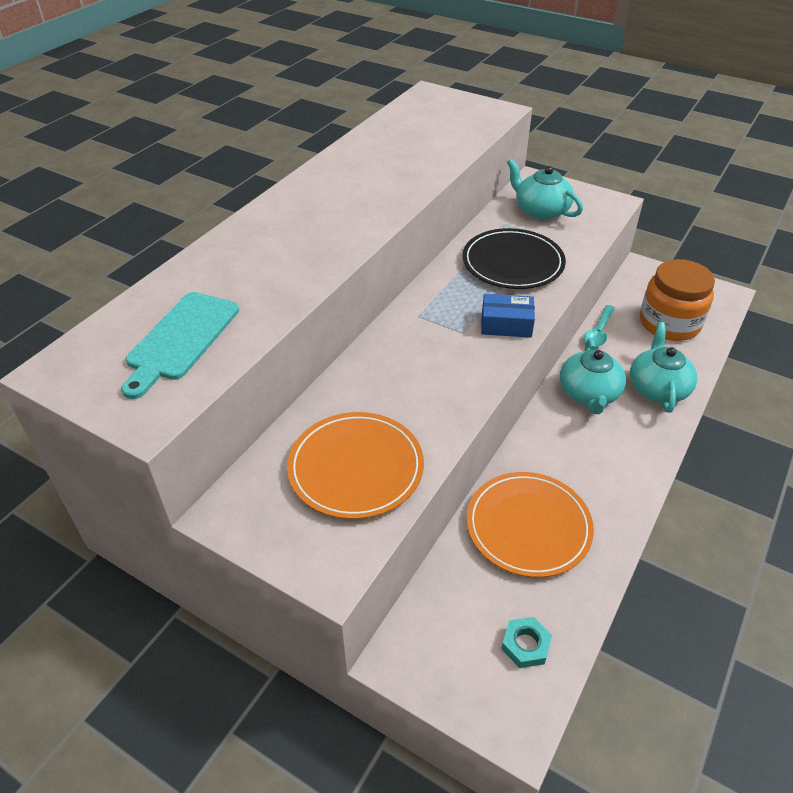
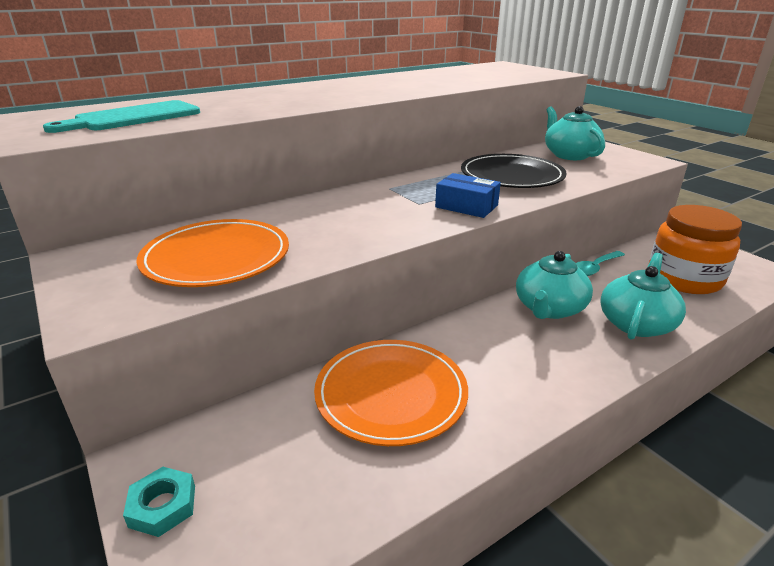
camera: 25 degrees right, 15 degrees down
turquoise nut [501,617,552,668] -> turquoise nut moved to [123,467,195,537]

